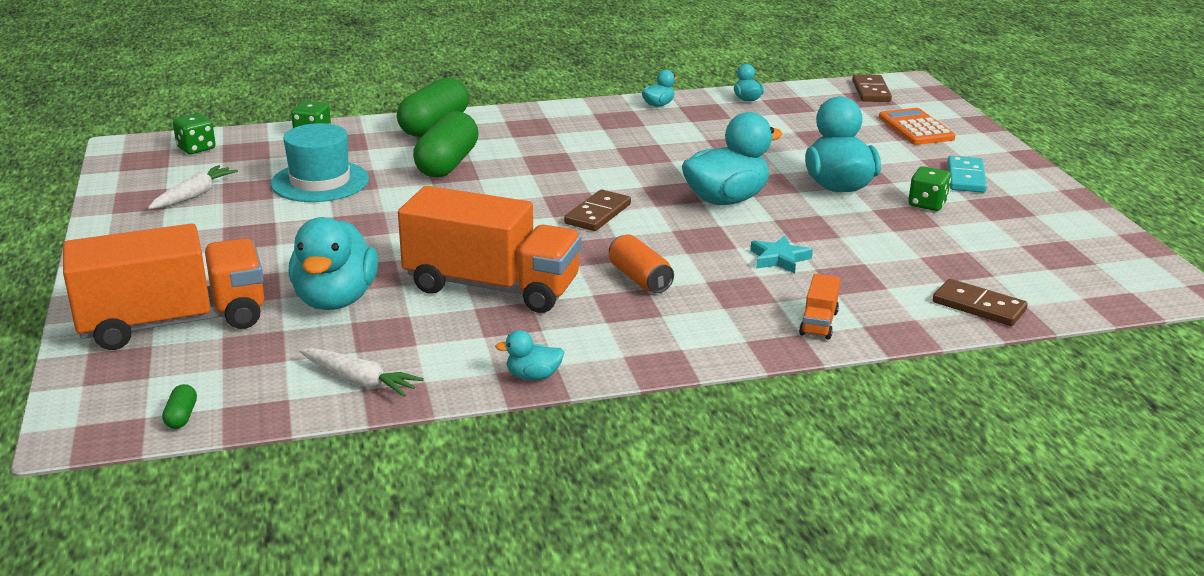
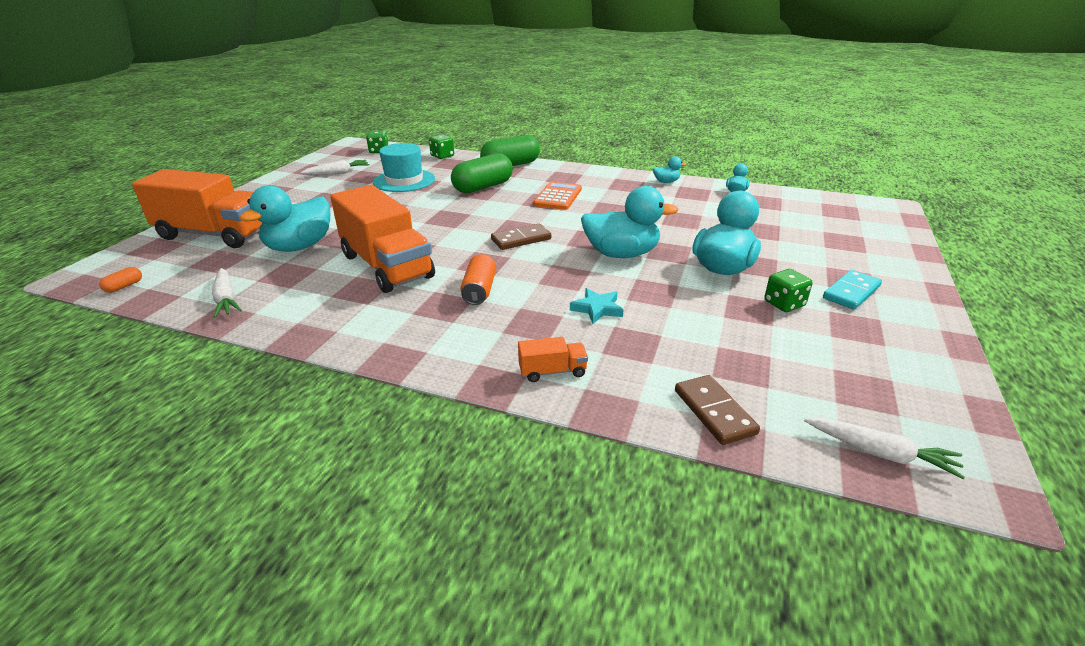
camera: 35 degrees right, 5 degrees up
green capsule [162,384,197,429] -> orange capsule [99,267,142,293]
turquoise duck [495,330,564,381] -> none
orange truck [799,274,840,339] -> orange truck turned 150 degrees counterclockwise [518,337,588,382]
brown domino [852,74,892,102] -> none
orange calculator [879,108,955,145] -> orange calculator moved to [533,182,582,210]
none -> white carrot [804,418,965,479]

